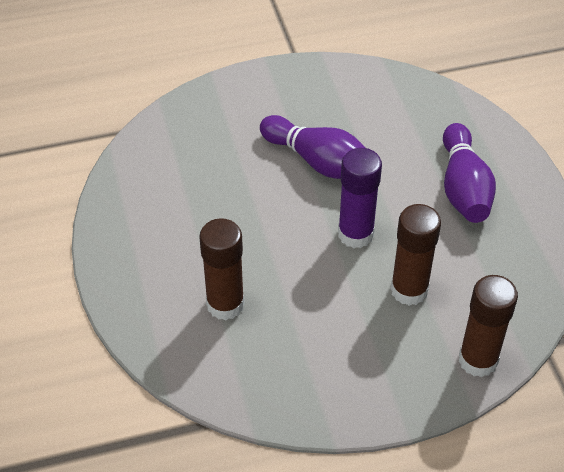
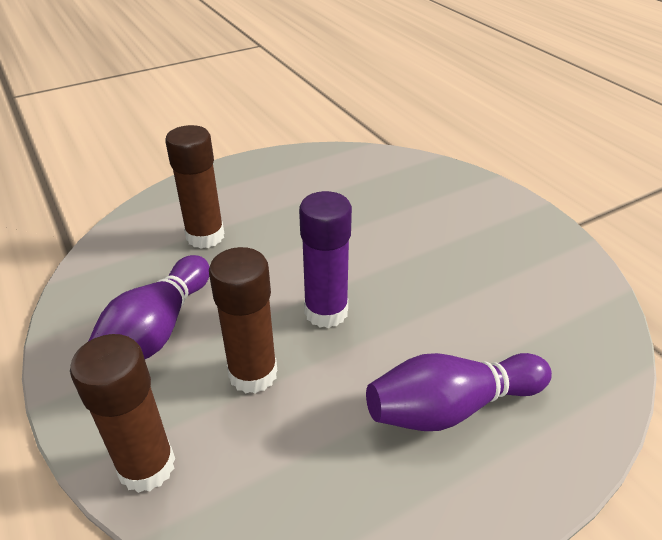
camera: 75 degrees right, 10 degrees down
purple bowling pin [260,115,366,179] -> purple bowling pin moved to [89,255,210,359]

